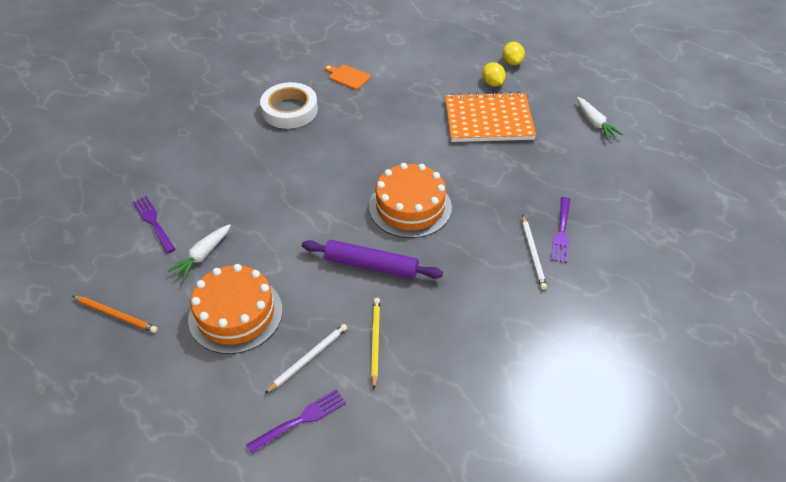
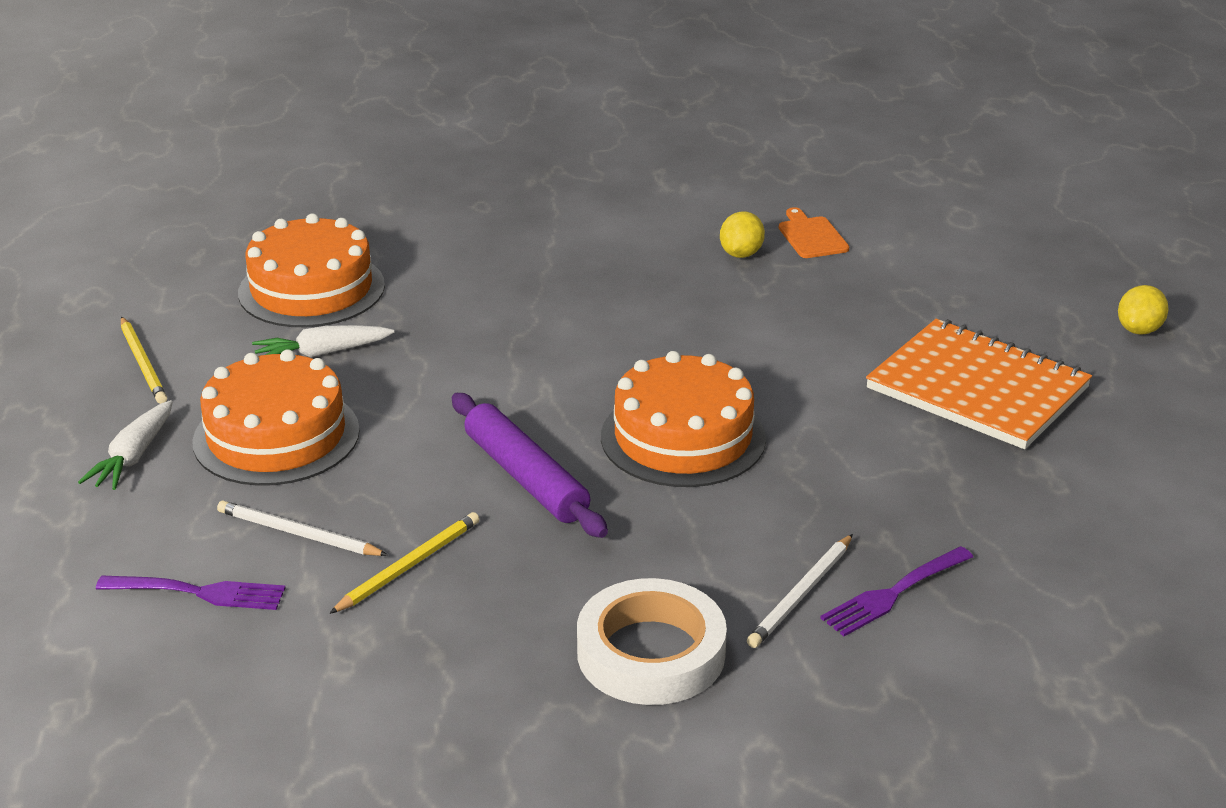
camera: 40 degrees right, 15 degrees down
orange pencil [73,296,157,333] -> yellow pencil [121,317,167,404]
purple fork [133,196,175,253] -> orange cake [238,213,385,327]
white tape [260,82,318,129] -> white tape moved to [577,578,727,705]
white pencil [264,324,347,394] -> white pencil turned 150 degrees counterclockwise [217,500,388,556]
yellow lemon [482,62,506,87] -> yellow lemon moved to [720,212,765,258]
white carrot [577,97,623,140] -> white carrot moved to [78,400,173,490]

